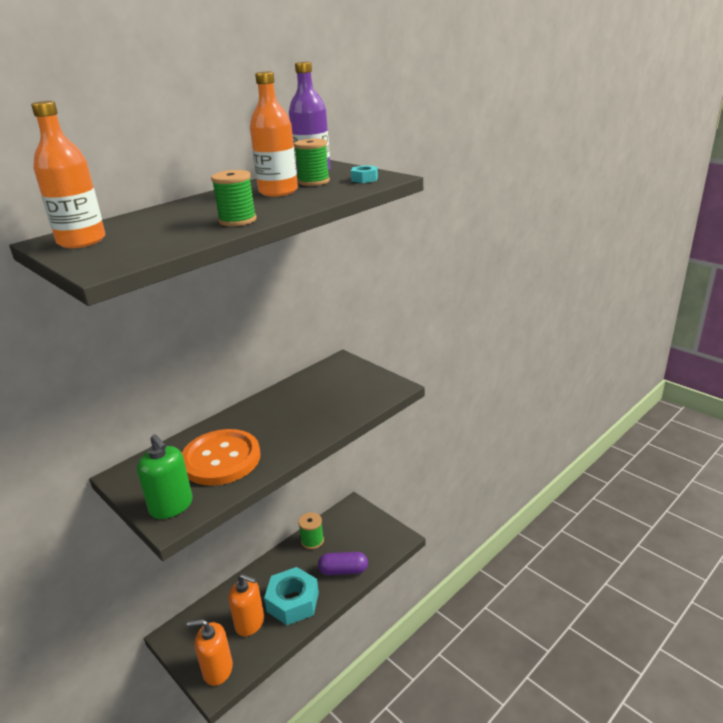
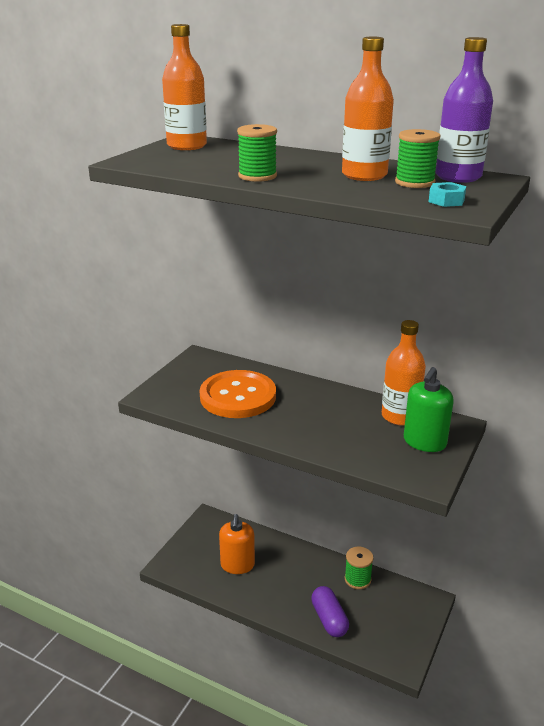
camera: 70 degrees right, 0 degrees up
green soap dispenser [137,434,193,519] -> green soap dispenser moved to [404,367,454,452]
orange soap dispenser [187,619,233,686] -> none
turquoise nut [264,567,319,625] -> none
none -> orange bottle [382,320,426,426]

